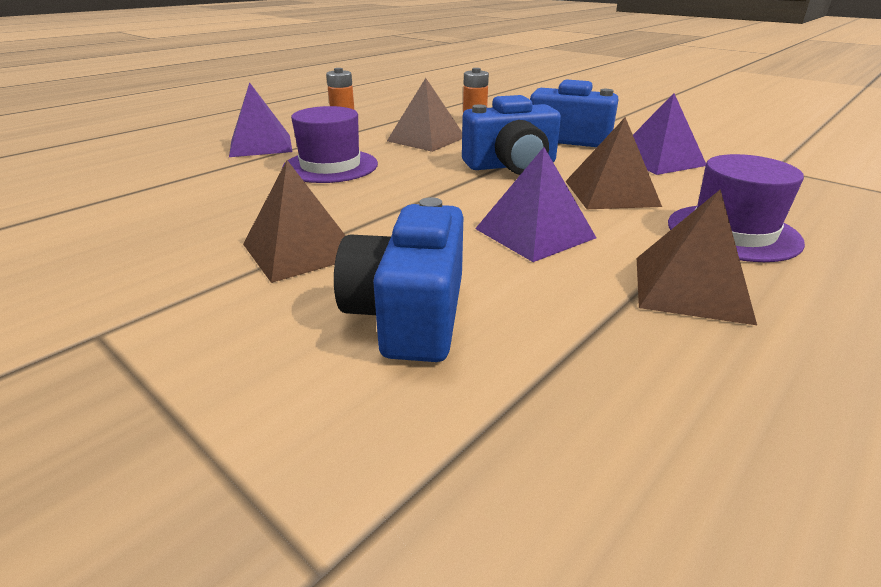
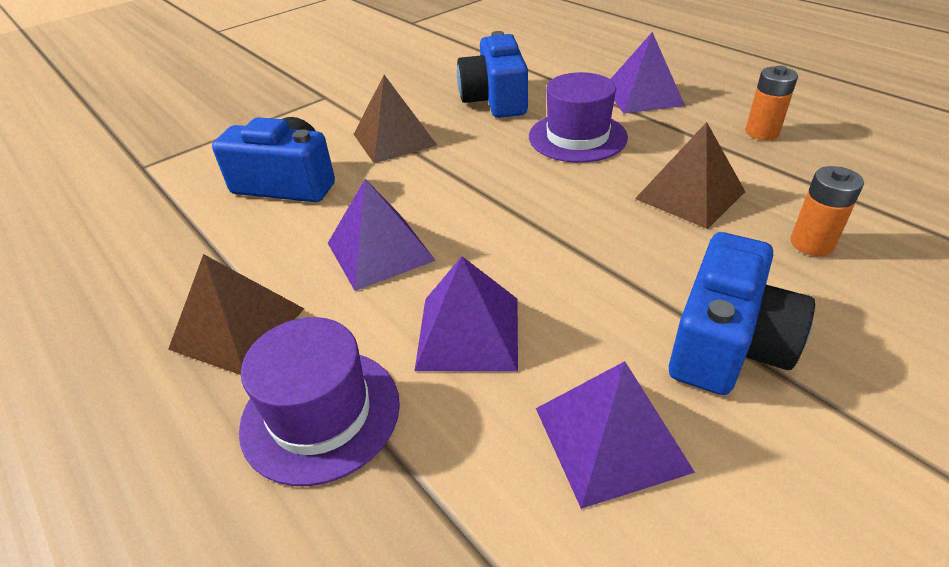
camera: 100 degrees right, 10 degrees up
blue camera [462,95,561,175] -> blue camera moved to [457,31,528,118]
brown pyramid [565,117,662,209] -> purple pyramid [415,256,518,372]

